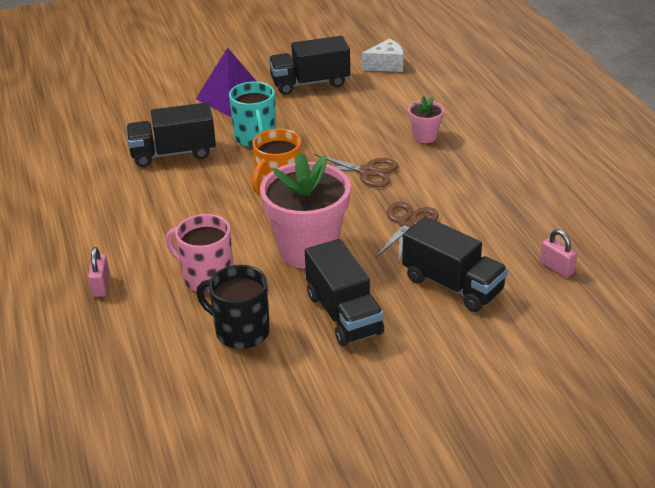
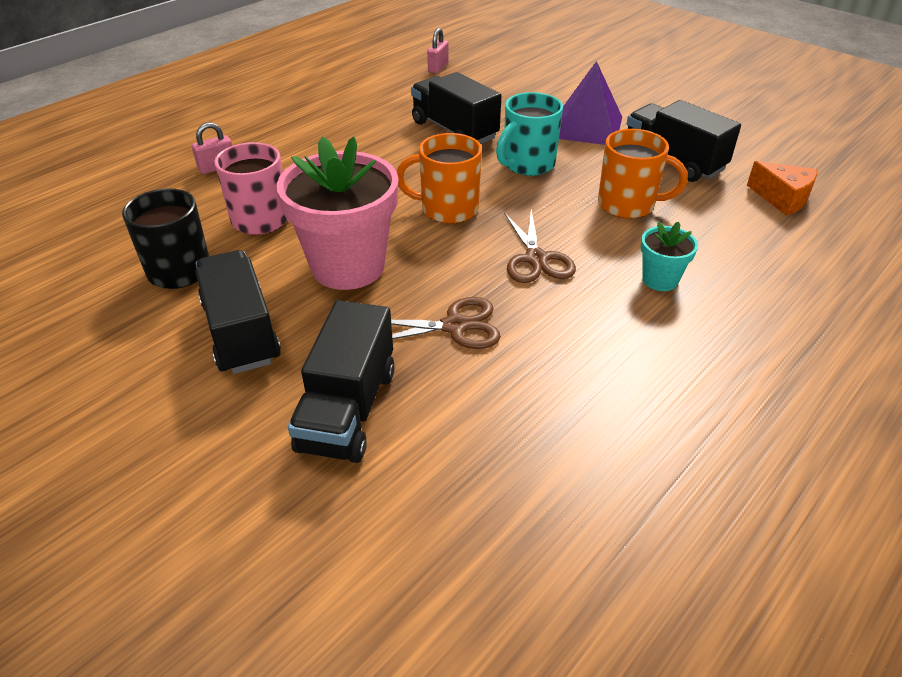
camera: 60 degrees right, 5 degrees up
black truck [305,239,384,346] -> black truck turned 120 degrees clockwise [196,250,281,374]
white cheese [361,38,403,72] -> orange cheese [747,161,817,216]
pink flower pot [408,96,444,143] -> turquoise flower pot [641,222,698,291]
pink padlock [540,229,577,278] -> pink padlock moved to [427,28,449,74]
none -> orange mug [598,129,687,219]

